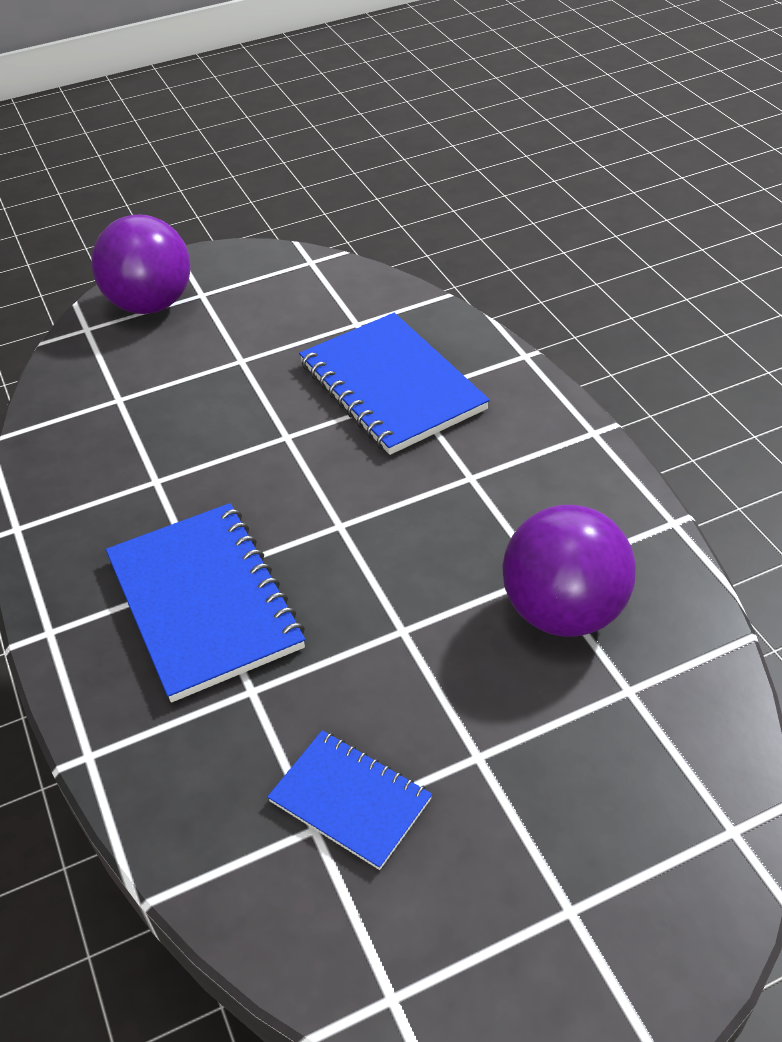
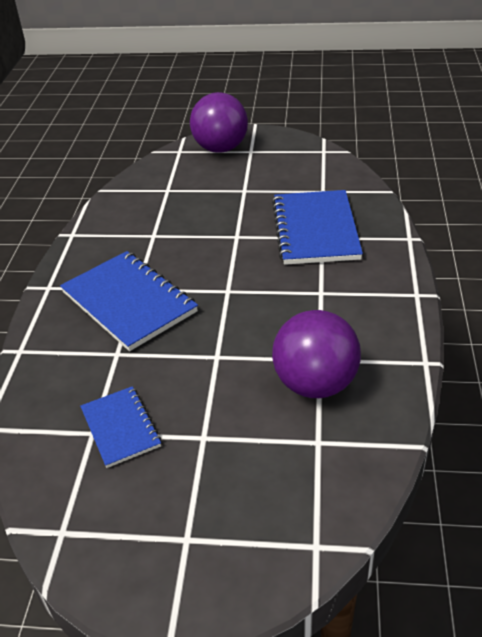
camera: 30 degrees right, 5 degrees down
blue notebook [106,503,305,702] -> blue notebook turned 45 degrees counterclockwise [60,251,198,351]

